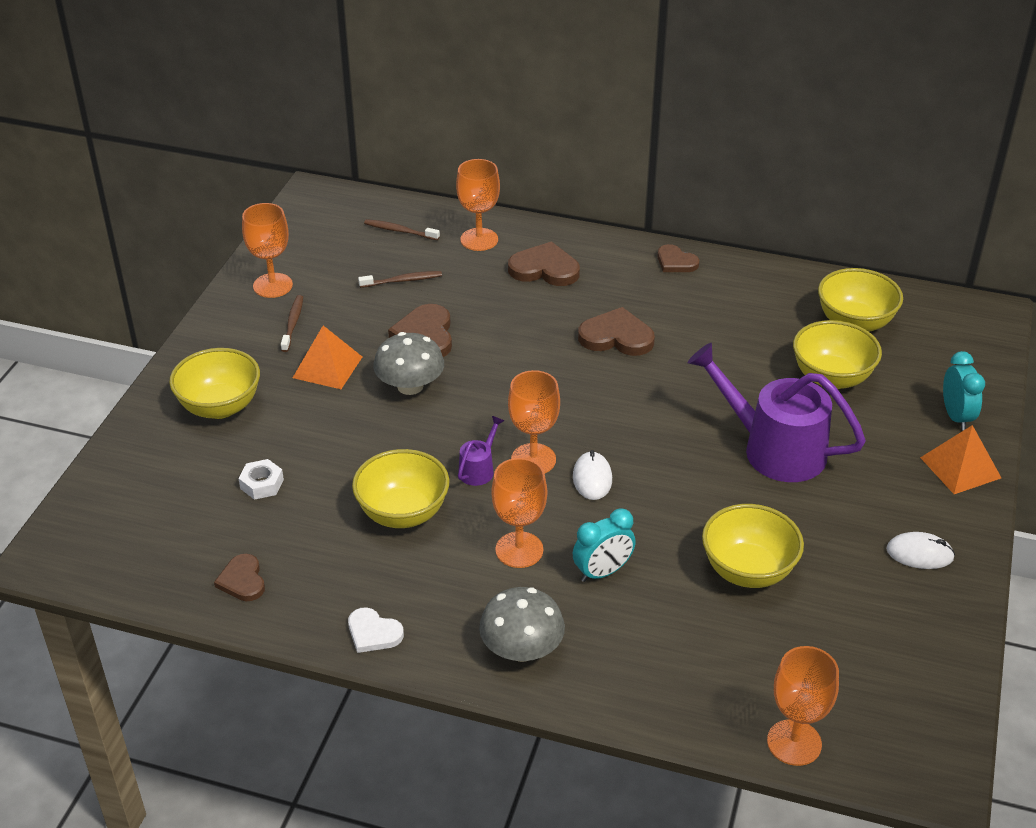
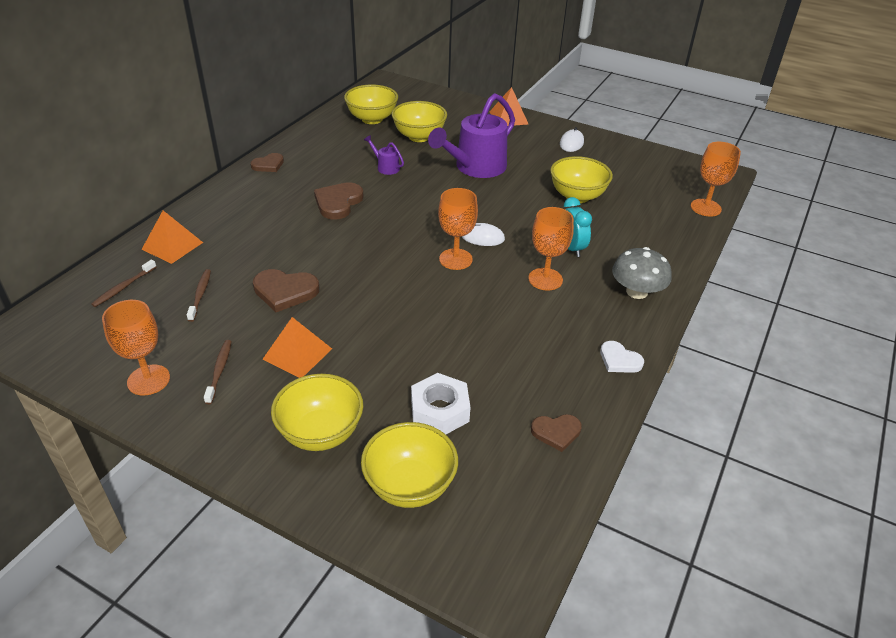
camera: 80 degrees left, 0 degrees up
white nut [238,459,284,500] -> white nut [411,373,471,434], size x1.61
brown toothbrush [281,295,303,352] -> brown toothbrush turned 75 degrees clockwise [204,340,232,404]
white heart [348,607,404,653] -> white heart turned 90 degrees clockwise [600,341,644,373]
yellow bowl [352,449,450,528] -> yellow bowl moved to [361,422,458,508]
grey mushroom [373,332,444,395] -> none
orange goblet [456,159,500,251] -> orange pyramid [141,211,203,264]
purple watering can [458,416,504,486] -> purple watering can moved to [364,135,404,175]
brown heart [508,241,580,286] -> none
turquoise clock [943,351,985,431] -> none

